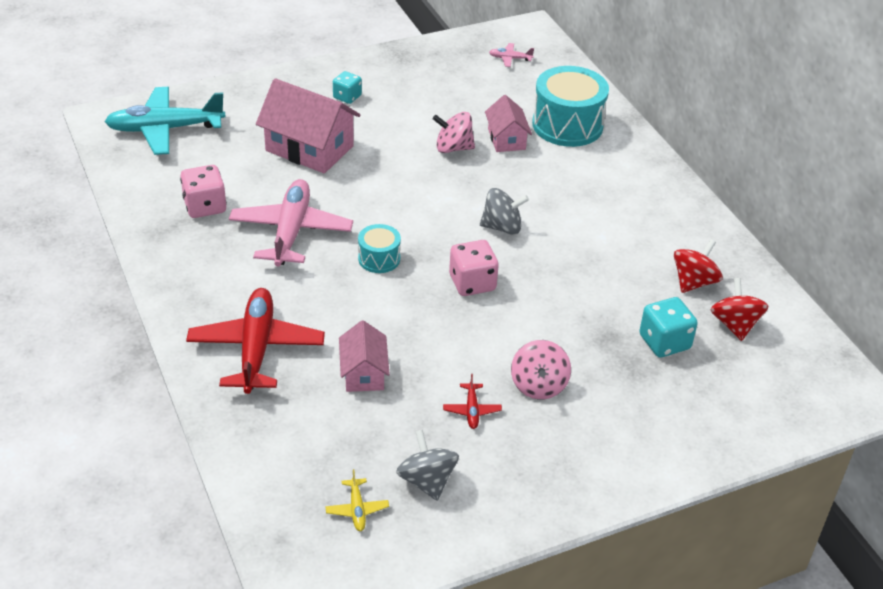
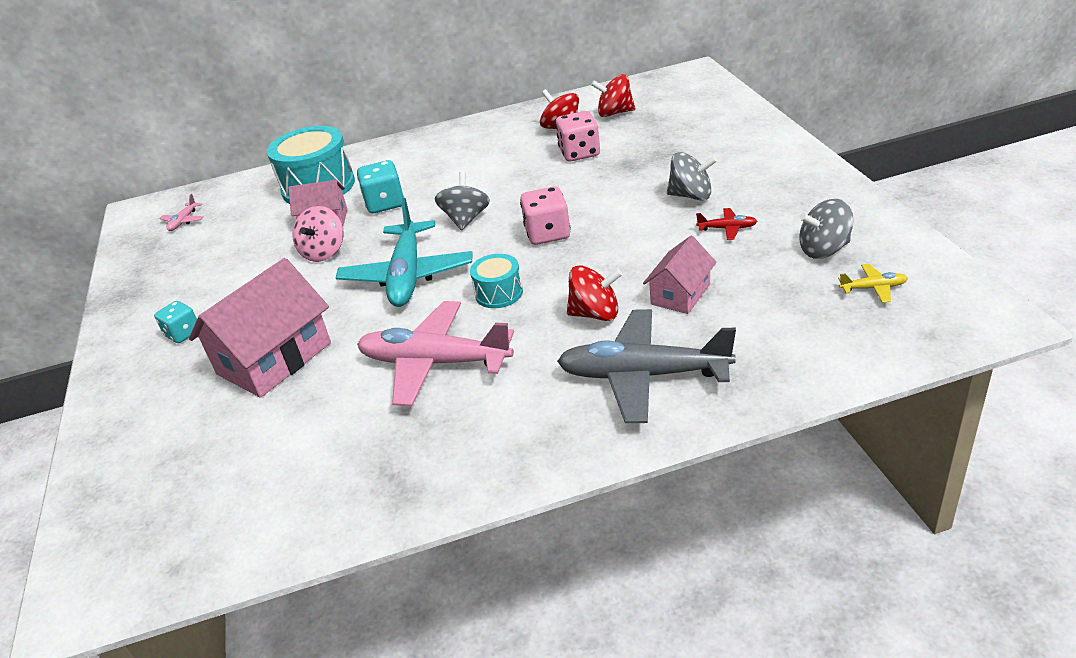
camera: 75 degrees left, 5 degrees down
turquoise plane [104,87,226,155] -> turquoise plane moved to [336,198,473,307]
pink dice [180,165,227,218] -> pink dice moved to [556,111,600,161]
red plane [186,288,325,394] -> grey plane [557,309,736,423]
pink house [339,320,390,392] -> pink house turned 60 degrees counterclockwise [643,236,717,314]
pink spinning top [511,340,571,400] -> grey spinning top [667,152,717,201]
turquoise dice [639,297,698,358] -> turquoise dice moved to [357,160,404,213]
none -> red spinning top [567,266,622,321]

